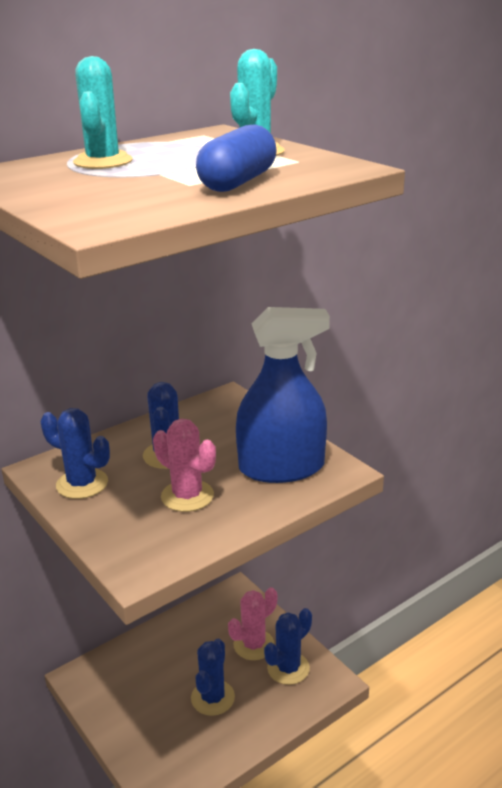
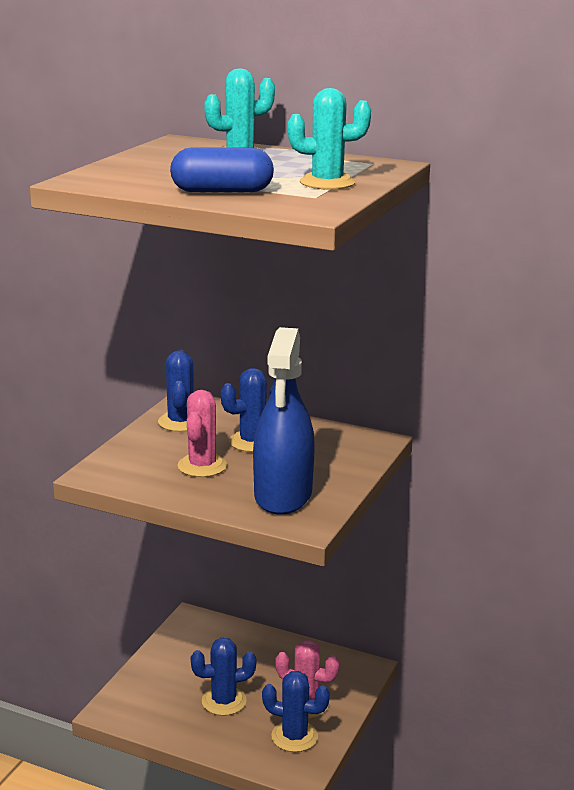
camera: 60 degrees right, 5 degrees down
blue spray bottle [236,307,330,483] -> blue spray bottle turned 45 degrees clockwise [253,327,315,515]

